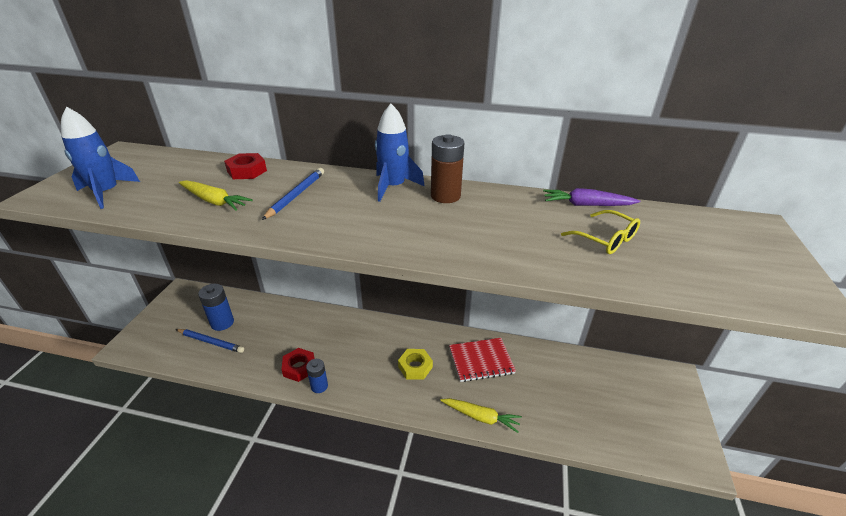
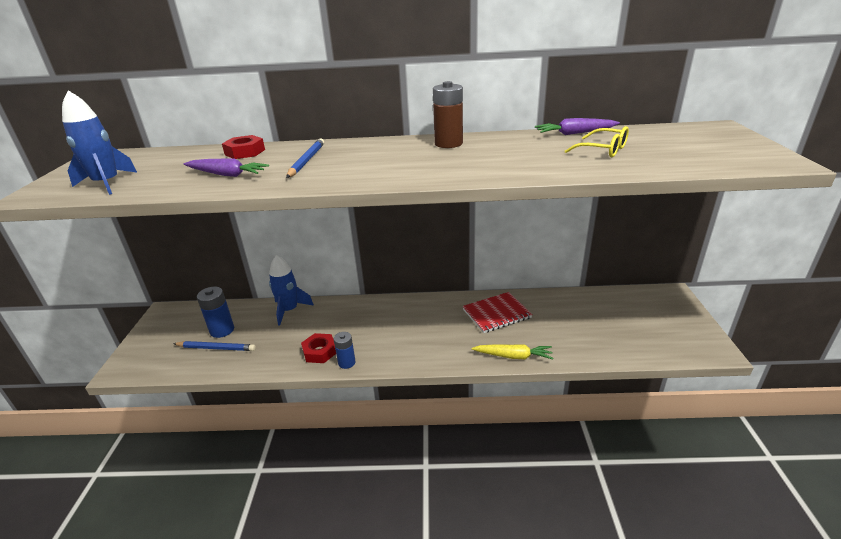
camera: 10 degrees left, 5 degrees down
yellow carrot [179,180,253,211] -> purple carrot [184,159,269,177]
blue rocket [375,104,425,202] -> blue rocket moved to [269,255,314,326]
yellow nut [398,349,433,380] -> none

